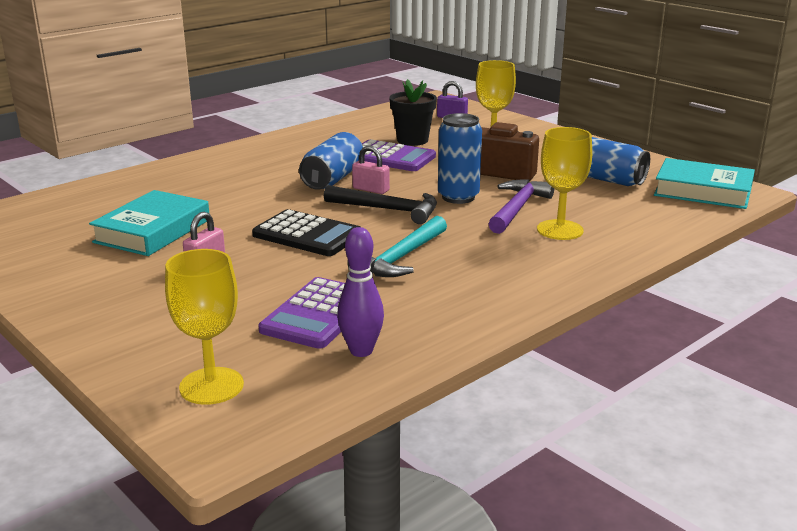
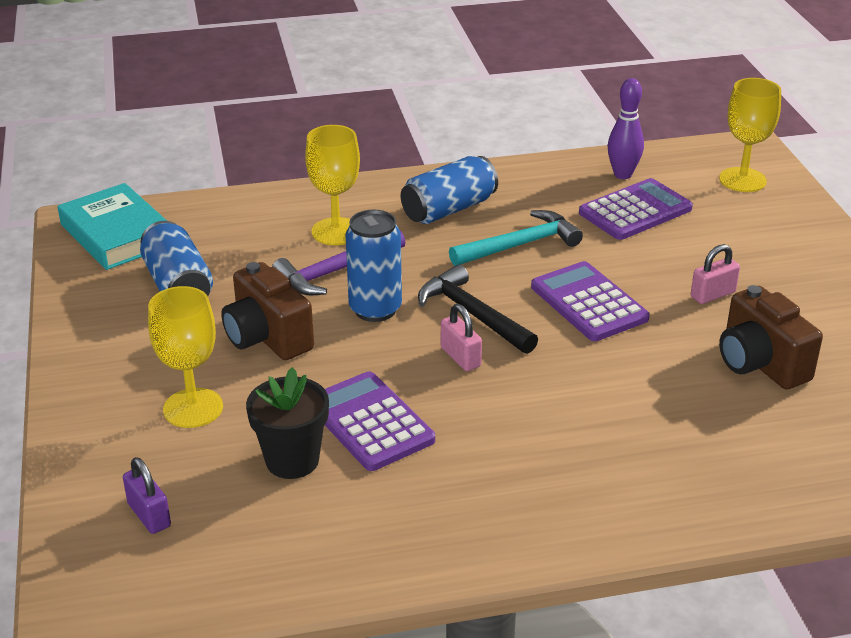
camera: 150 degrees left, 10 degrees up
turquoise book [89,190,209,256] -> brown camera [719,285,823,390]
black calculator [252,209,360,256] -> purple calculator [531,261,650,341]
blue can [299,132,363,190] -> blue can moved to [401,156,498,224]

